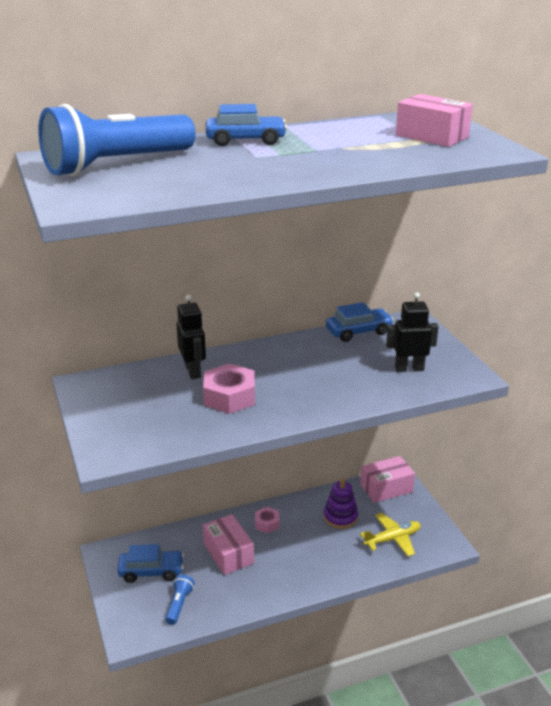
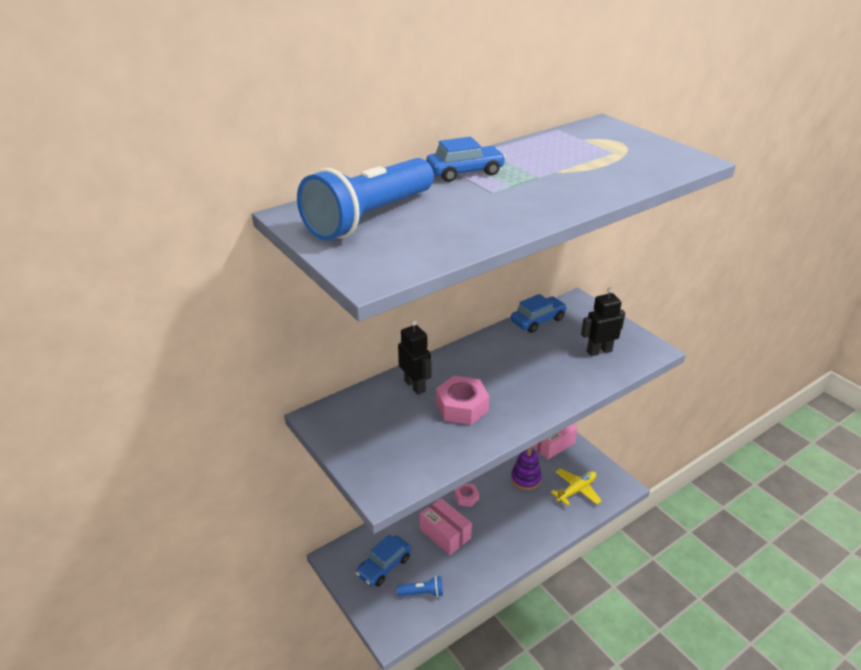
camera: 15 degrees left, 5 degrees up
blue car [117,544,184,583] -> blue car turned 150 degrees clockwise [356,535,411,587]
blue flashlight [165,574,195,625] -> blue flashlight turned 90 degrees clockwise [397,576,443,597]
pink box [396,94,473,147] -> none

